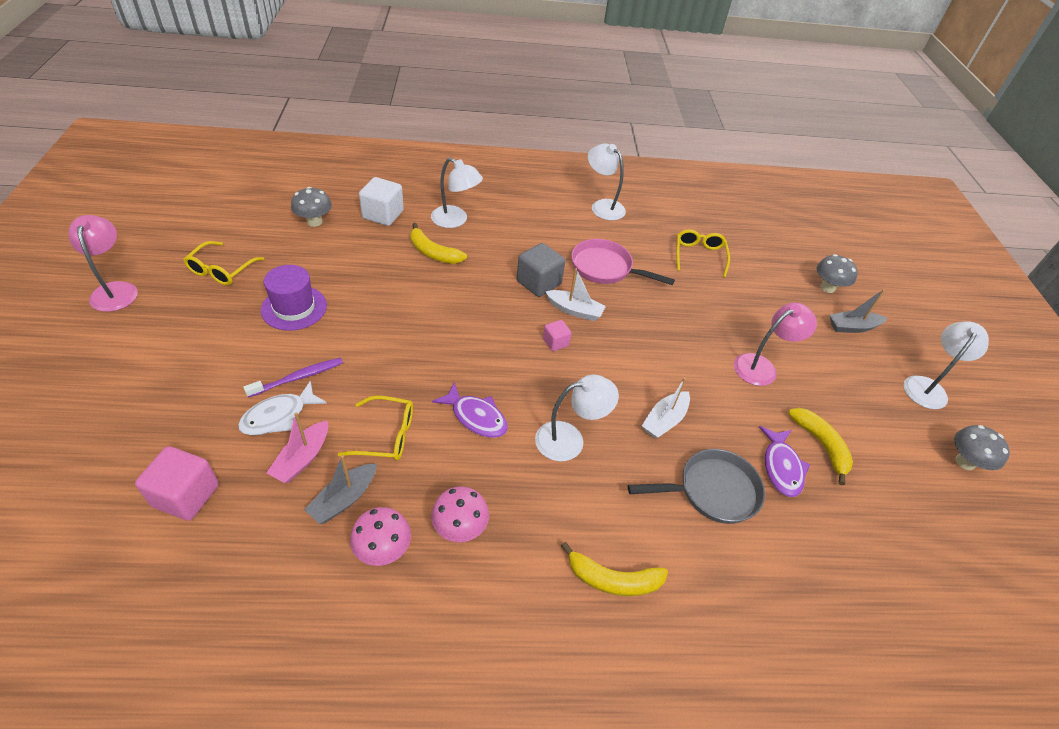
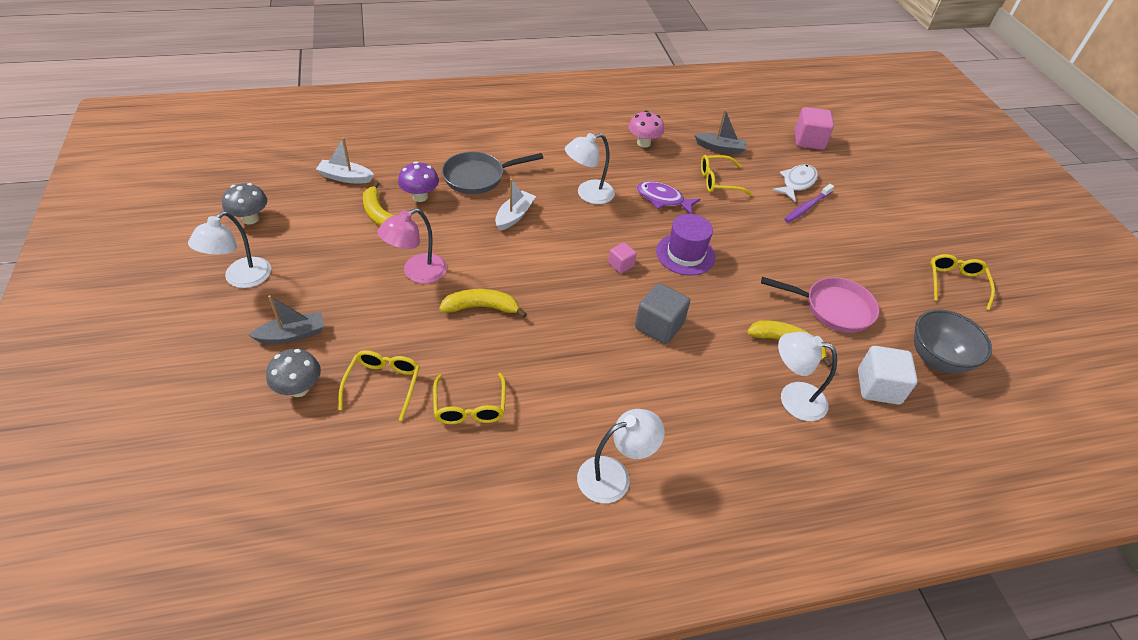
camera: 170 degrees right, 0 degrees up
pink lamp [69,215,138,312] -> none
purple hat [261,265,327,331] -> purple hat moved to [656,214,716,276]
pink boat [266,412,328,483] -> none
grey mushroom [291,187,332,227] -> grey bowl [914,310,992,374]
grey boat [304,455,377,524] -> grey boat turned 75 degrees clockwise [695,108,747,155]
pink mushroom [350,507,411,566] -> none
white boat [545,268,606,321] -> white boat moved to [316,137,374,183]
yellow banana [561,542,668,596] -> yellow banana moved to [439,289,527,318]
pink pan [571,239,675,285] -> pink pan moved to [761,277,879,333]
white lamp [588,143,626,220] -> white lamp turned 60 degrees counterclockwise [577,409,665,503]
purple fish [759,426,810,497] -> purple mushroom [398,162,439,202]
none -> yellow glasses [339,350,420,421]

